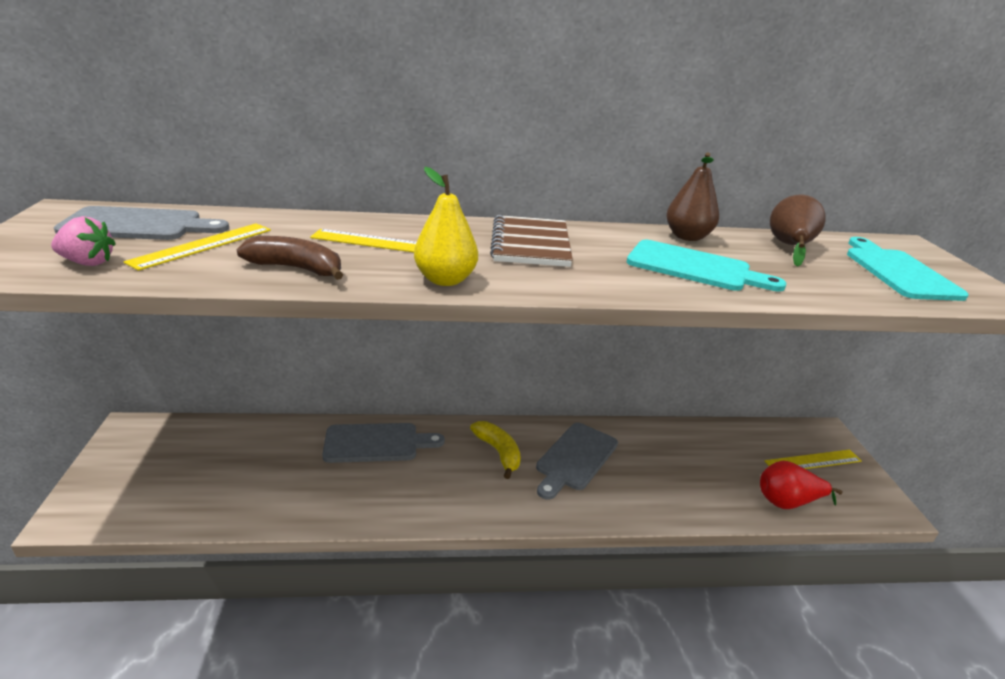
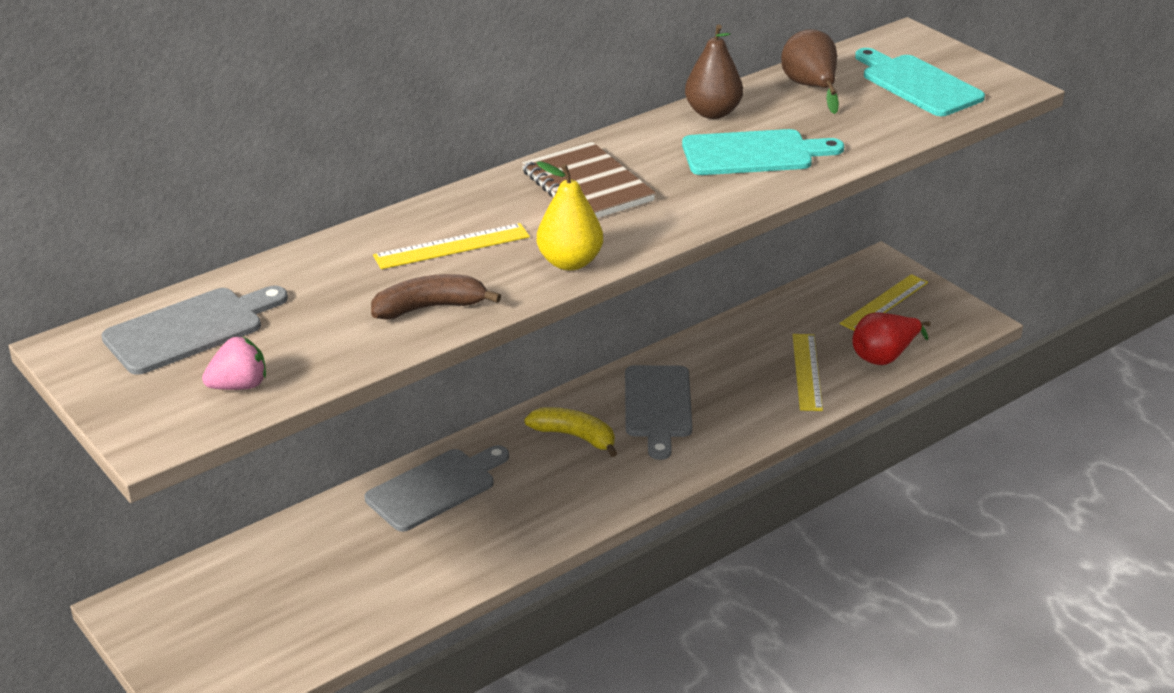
camera: 30 degrees left, 5 degrees up
yellow ruler [123,223,271,271] -> yellow ruler moved to [793,334,823,411]

